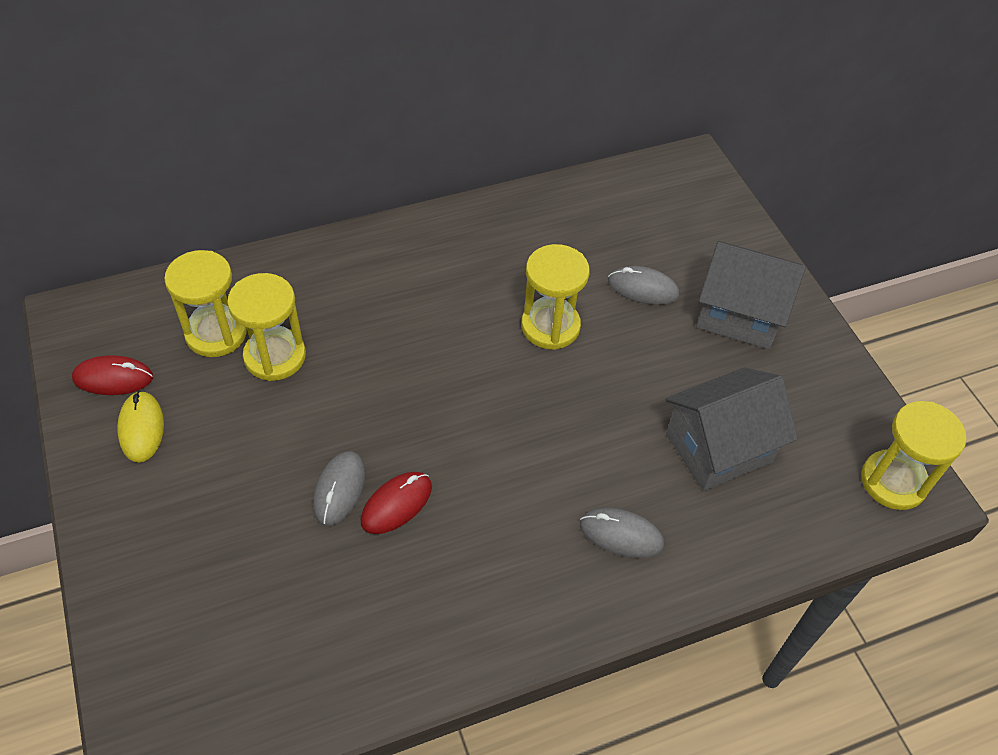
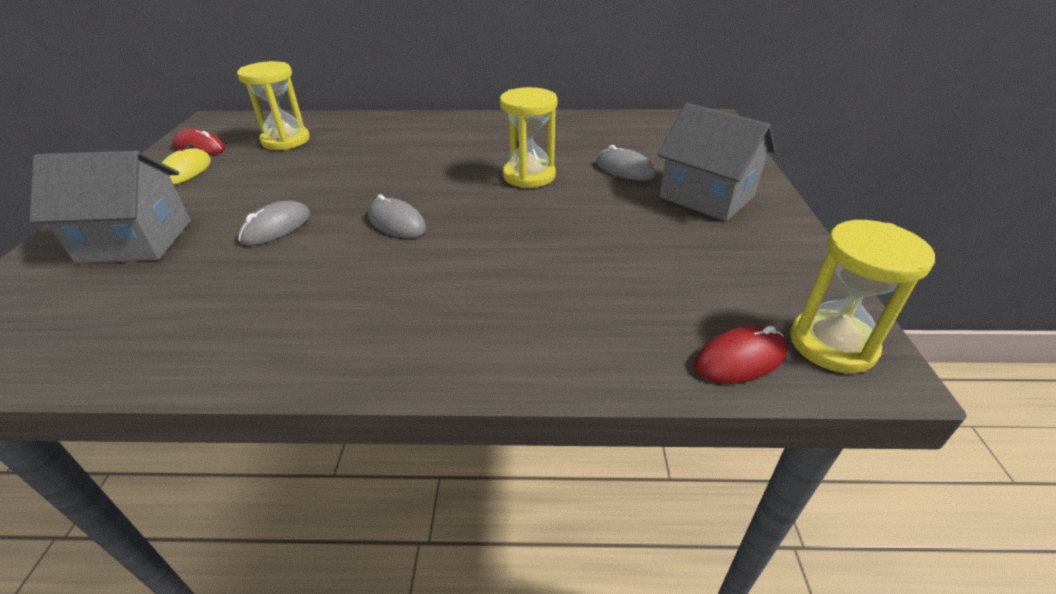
camera: 25 degrees right, 15 degrees down
yellow hourglass [227,273,306,381] -> none
red mouse [361,472,432,534] -> red mouse moved to [694,326,787,384]
grey mouse [580,508,664,558] -> grey mouse moved to [368,195,426,238]
grey house [665,367,798,491] -> grey house moved to [30,151,191,264]

